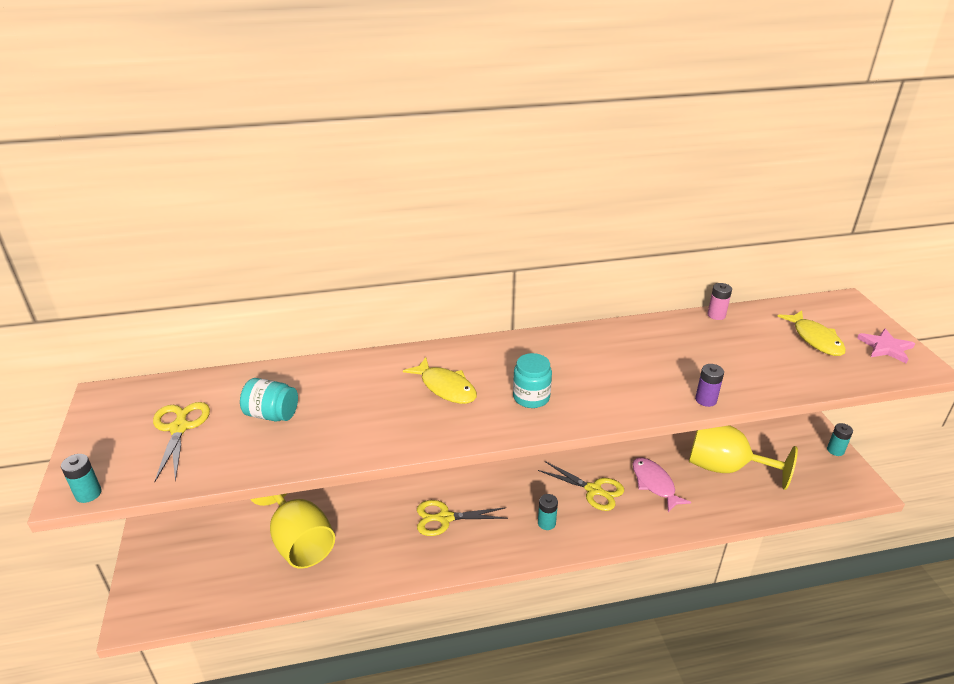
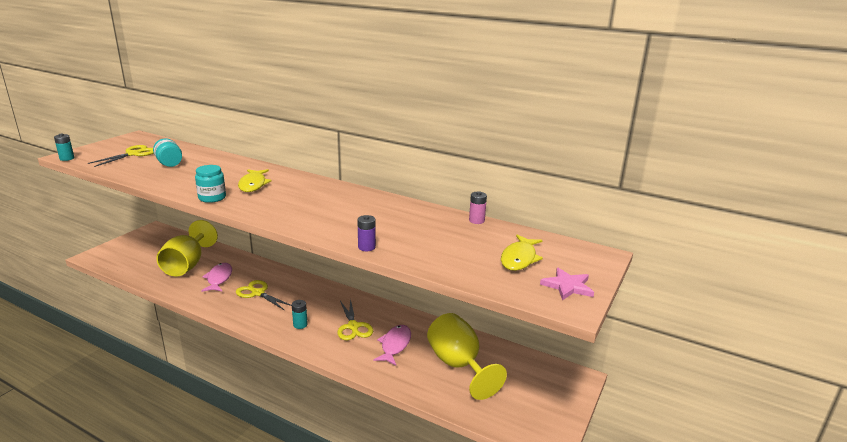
camera: 40 degrees right, 10 degrees down
turquoise jar [513,353,552,408] -> turquoise jar moved to [195,165,226,203]
turquoise battery [827,423,853,456] -> none
none -> pink fish [201,263,232,292]

